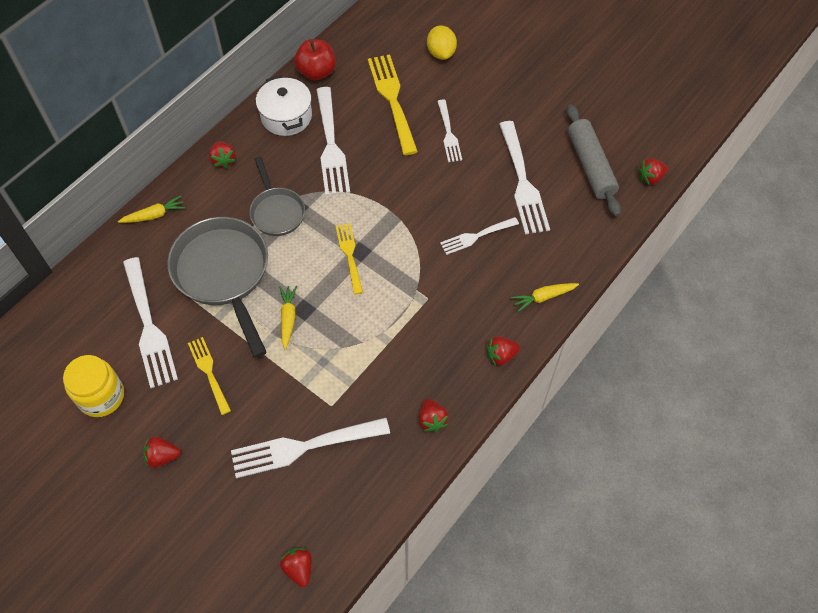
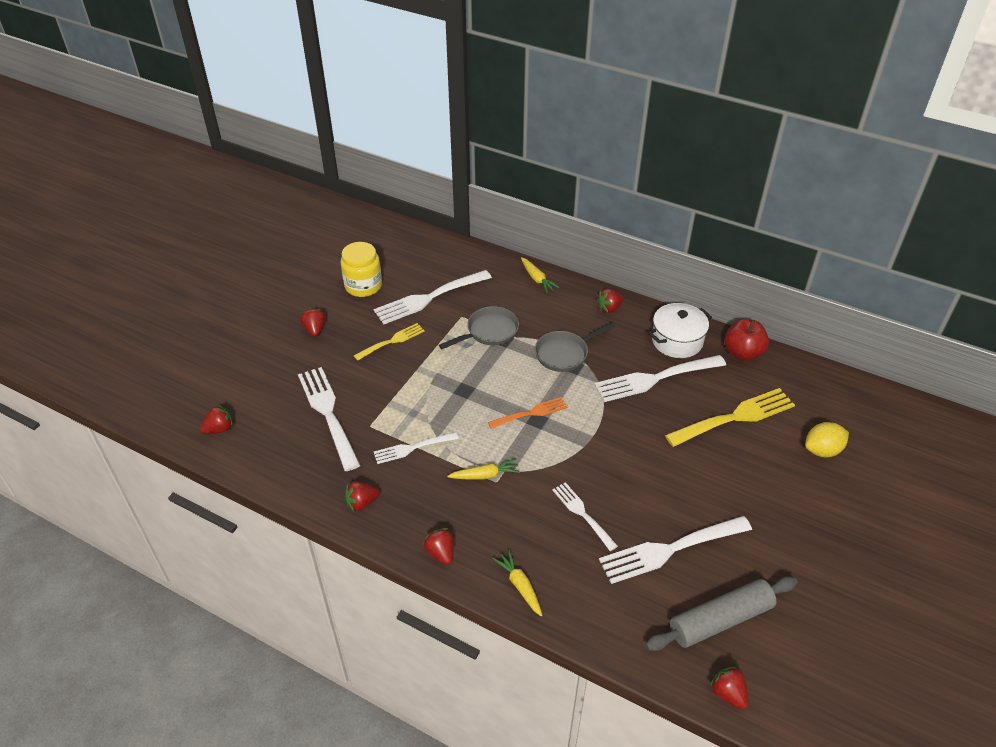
camera: 80 degrees right, 15 degrees down
grey pan [167,217,268,358] -> grey pan [439,306,519,349], size x0.58
yellow carrot [279,286,297,350] -> yellow carrot moved to [447,458,520,480]
yellow fork [336,223,363,295] -> orange fork [488,397,568,429]
white fork [437,100,462,162] -> white fork moved to [374,432,458,464]

